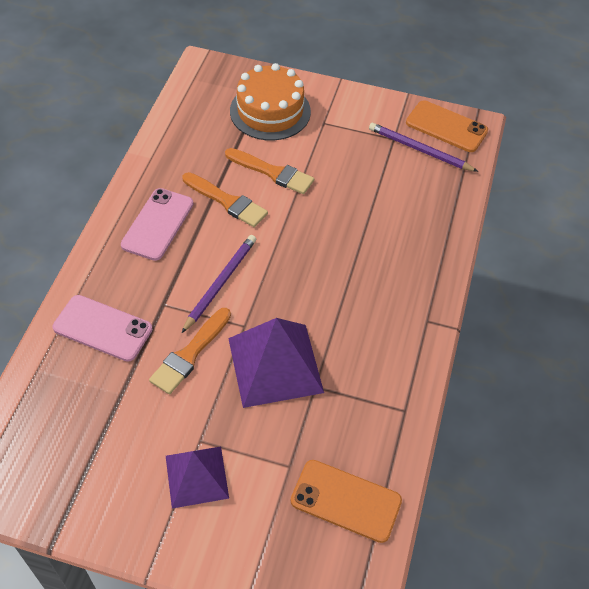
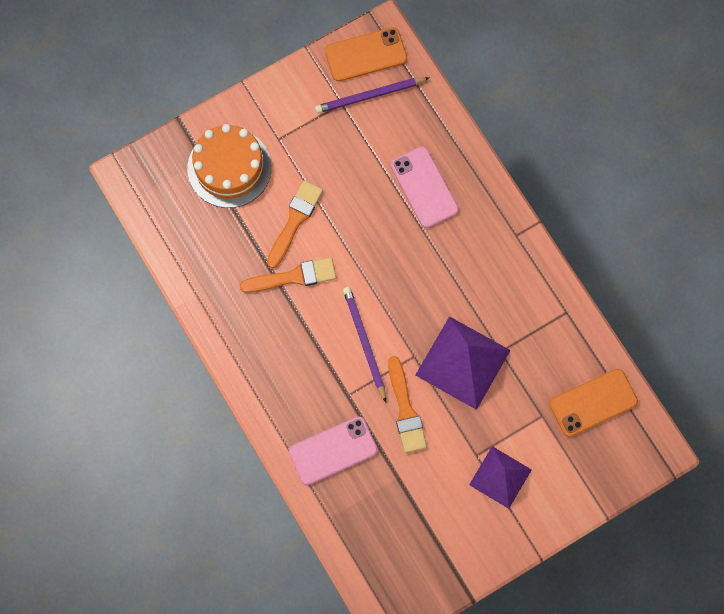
camera: 45 degrees left, 20 degrees up
pink phone [121,188,193,261] -> pink phone moved to [391,147,459,228]
orange brush [225,148,314,194] -> orange brush turned 45 degrees counterclockwise [267,181,323,268]

